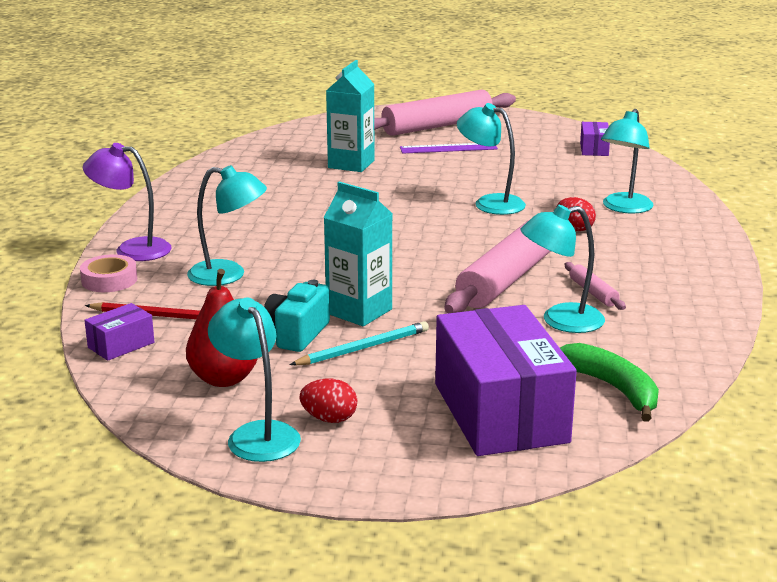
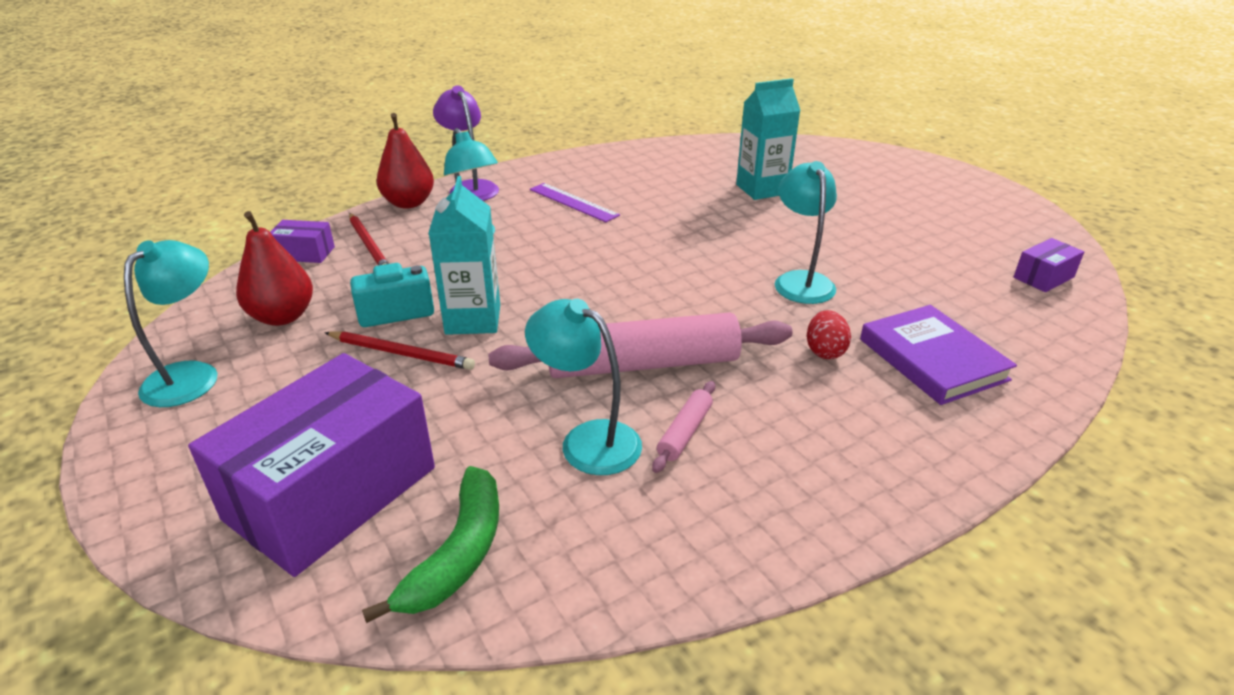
camera: 50 degrees right, 10 degrees up
pink tape [80,254,137,292] -> red pear [376,113,434,208]
turquoise pencil [290,321,429,365] -> red pencil [325,331,475,370]
red egg [300,379,357,423] -> none
pink rolling pin [374,90,516,136] -> none
purple ruler [400,143,498,154] -> purple ruler moved to [530,183,620,222]
turquoise lamp [601,109,653,214] -> purple book [860,305,1017,405]

